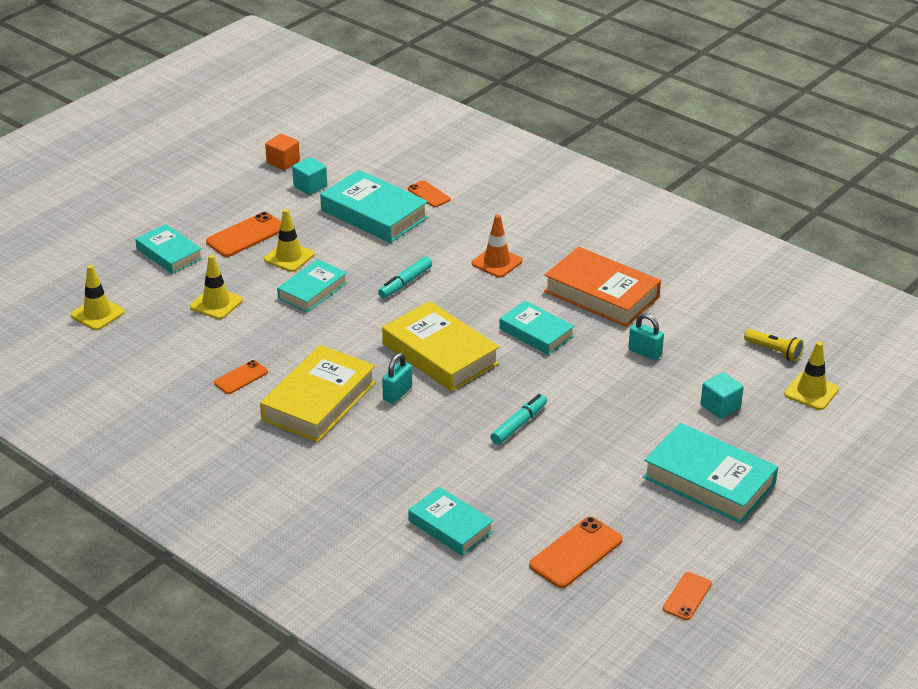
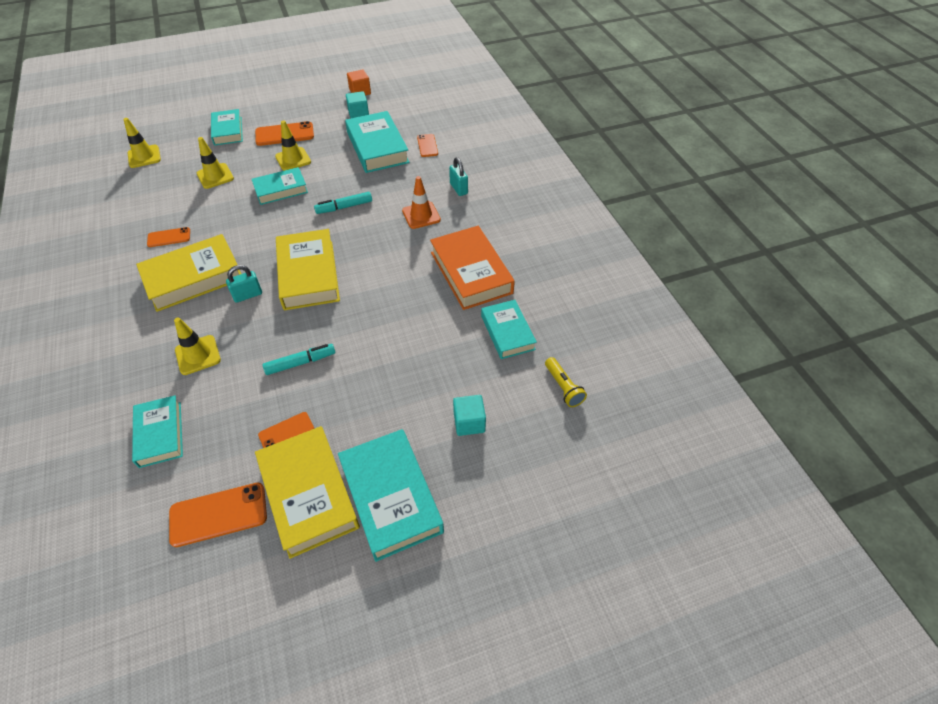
camera: 30 degrees right, 15 degrees up
turquoise book [499,300,574,355] -> turquoise book moved to [481,300,537,359]
turquoise padlock [628,313,664,360] -> turquoise padlock moved to [449,157,468,196]
orange phone [663,572,712,620] -> orange phone moved to [258,412,314,448]
yellow traffic cone [784,341,839,410] -> yellow traffic cone moved to [174,317,221,375]
none -> yellow book [255,426,360,559]

